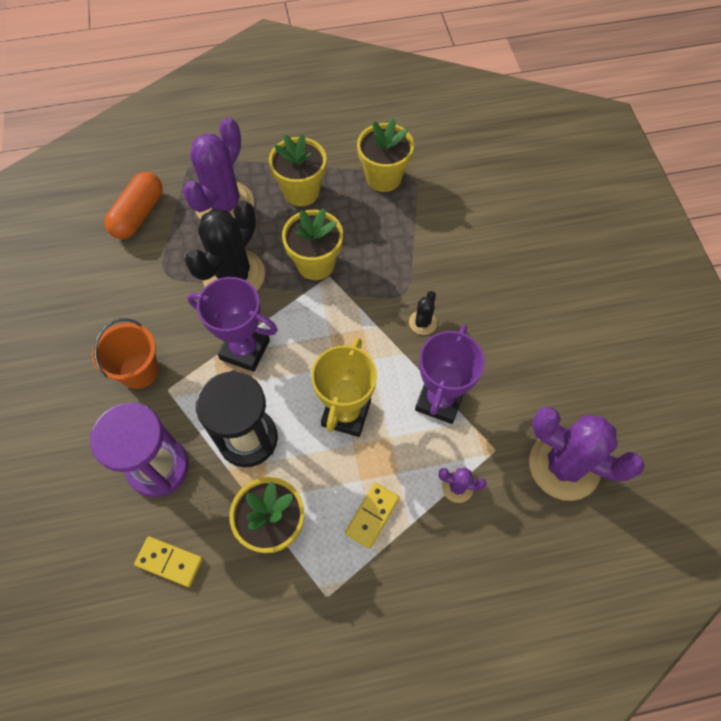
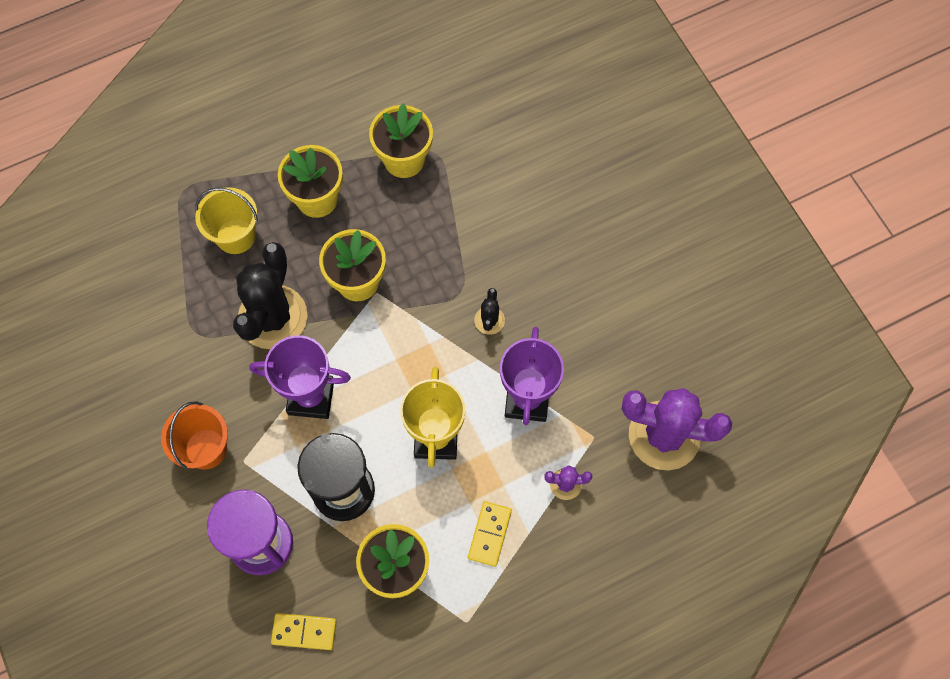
camera: 15 degrees left, 5 degrees up
orange capsule [105,172,163,239] -> none
purple cactus [183,117,254,220] -> yellow bucket [195,187,258,254]

